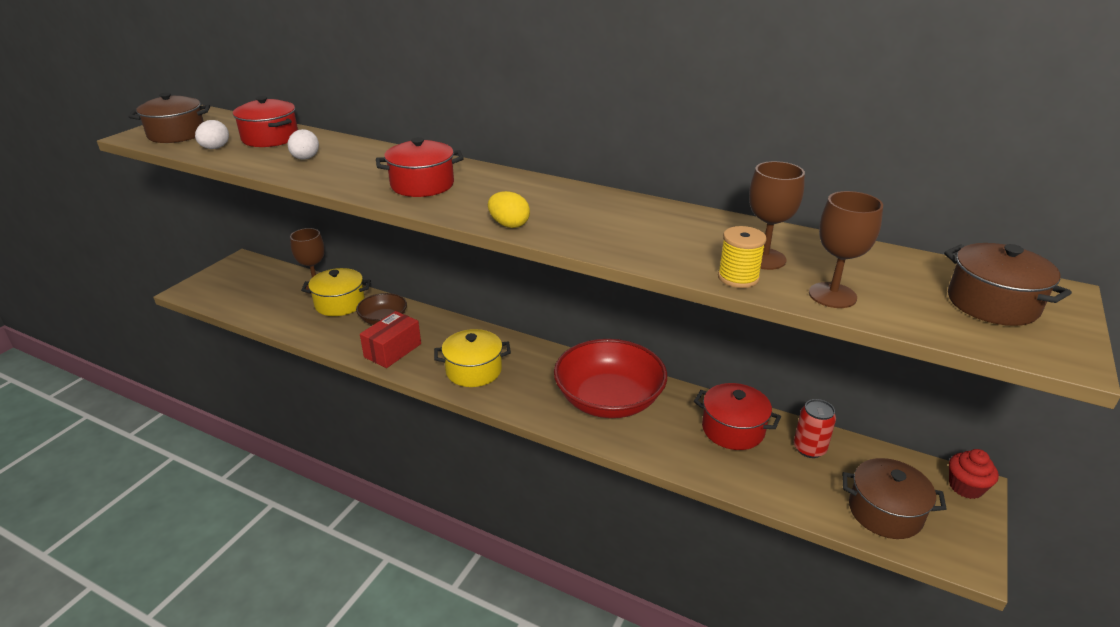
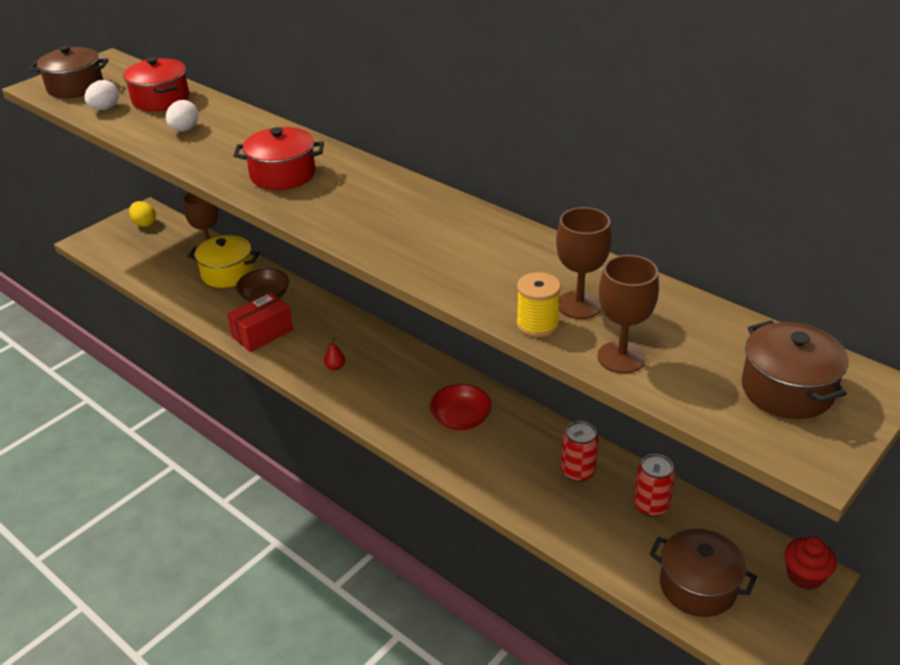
camera: 15 degrees right, 5 degrees up
yellow pot [434,329,511,387] -> red pear [324,338,345,370]
yellow egg [488,191,530,228] -> yellow egg moved to [129,201,156,227]
red bowl [554,339,667,418] -> red bowl [430,384,492,431], size x0.52
red pot [694,383,781,450] -> red can [561,421,599,482]

